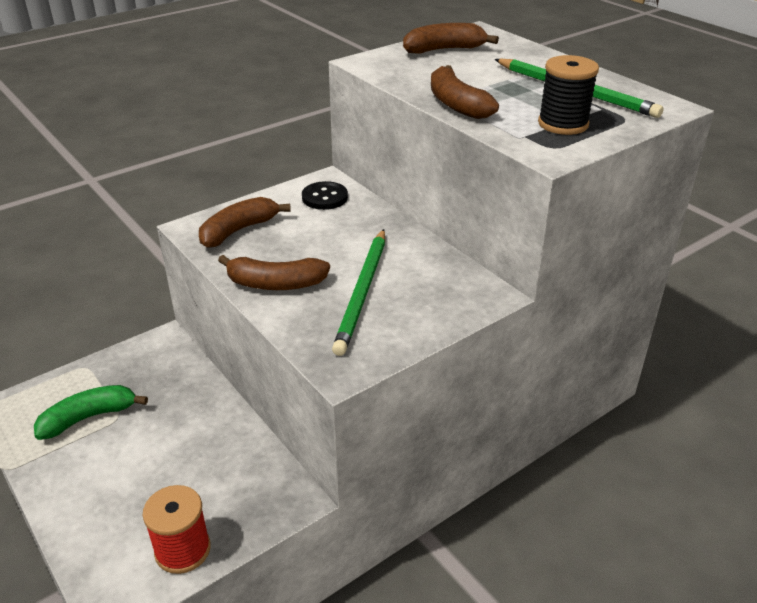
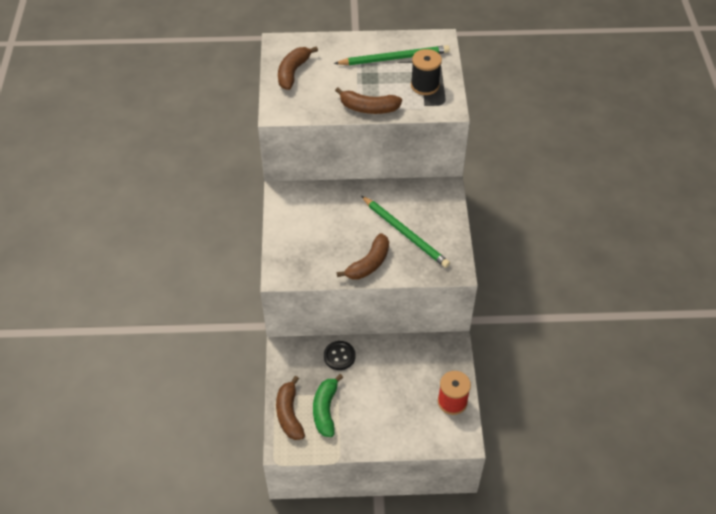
camera: 55 degrees left, 15 degrees up
brown banana [199,197,291,248] -> brown banana moved to [276,376,305,440]
black button [302,181,348,210] -> black button moved to [324,341,356,370]

